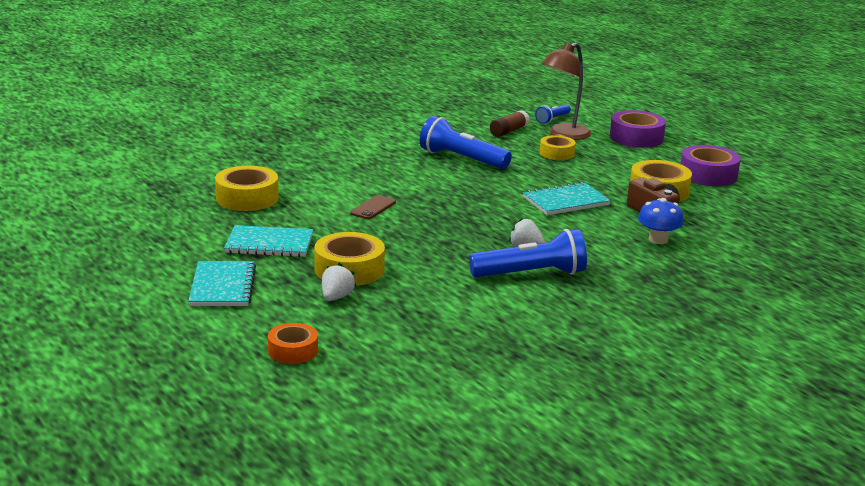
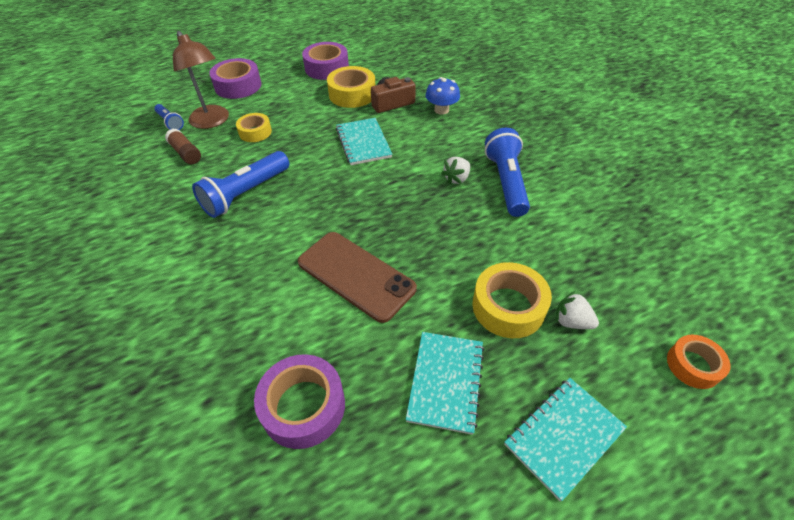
camera: 80 degrees left, 25 degrees up
turquoise notebook [188,261,256,306] -> turquoise notebook turned 45 degrees counterclockwise [504,378,627,502]
yellow tape [215,166,279,211] -> purple tape [254,354,345,449]
brown phone [350,195,396,219] -> brown phone [298,232,417,323], size x2.10

